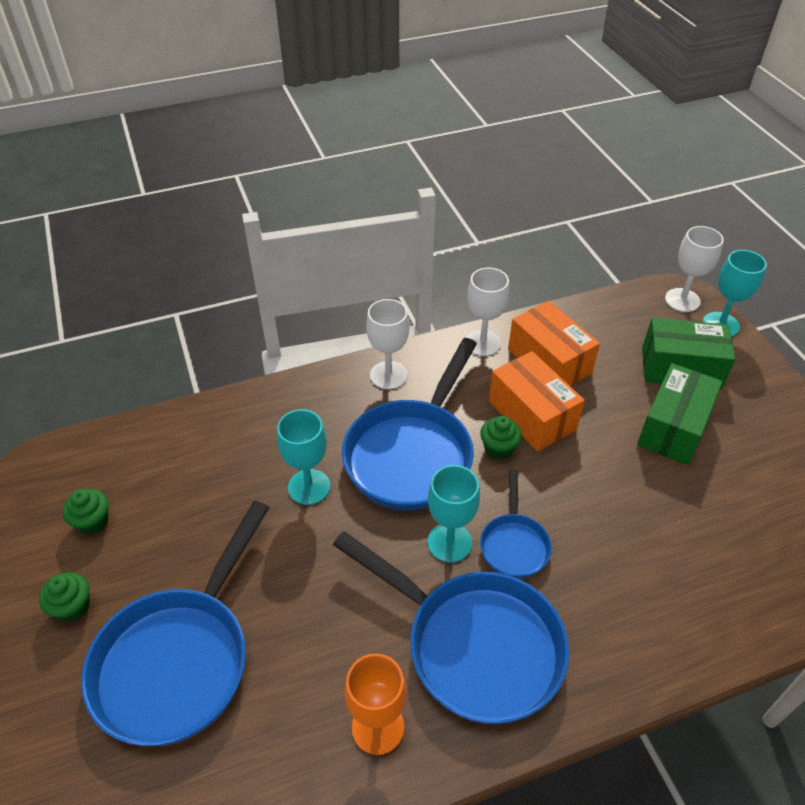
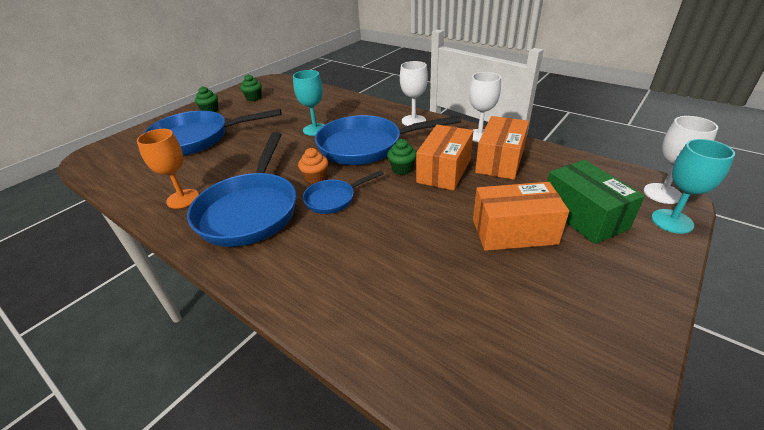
camera: 60 degrees right, 10 degrees down
turquoise goblet [428,465,480,563] -> orange cupcake [298,148,328,184]
green box [637,363,723,465] -> orange box [473,182,569,251]

